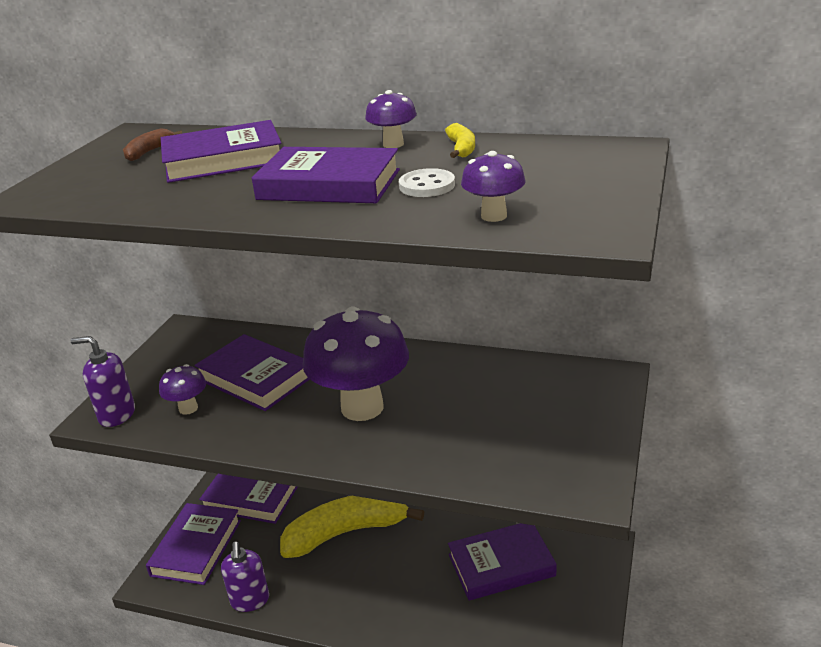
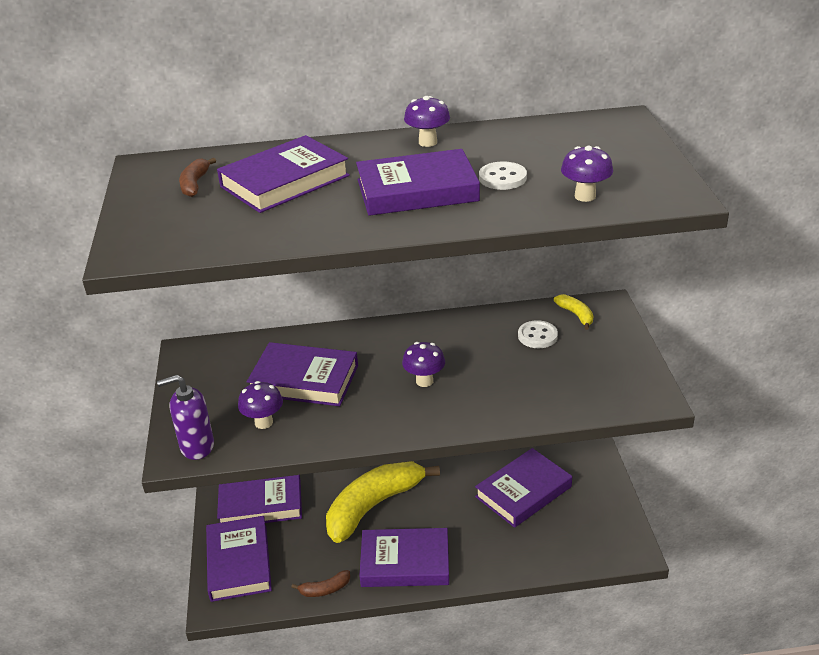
camera: 25 degrees left, 5 degrees up
purple soap dispenser [221,542,269,612] -> brown banana [291,570,350,597]
purple mushroom [303,307,409,421] -> purple mushroom [402,342,445,387], size x0.46
yellow banana [445,123,475,158] -> yellow banana moved to [554,294,593,330]
none -> purple book [359,528,449,587]
none -> white button [518,320,558,348]

